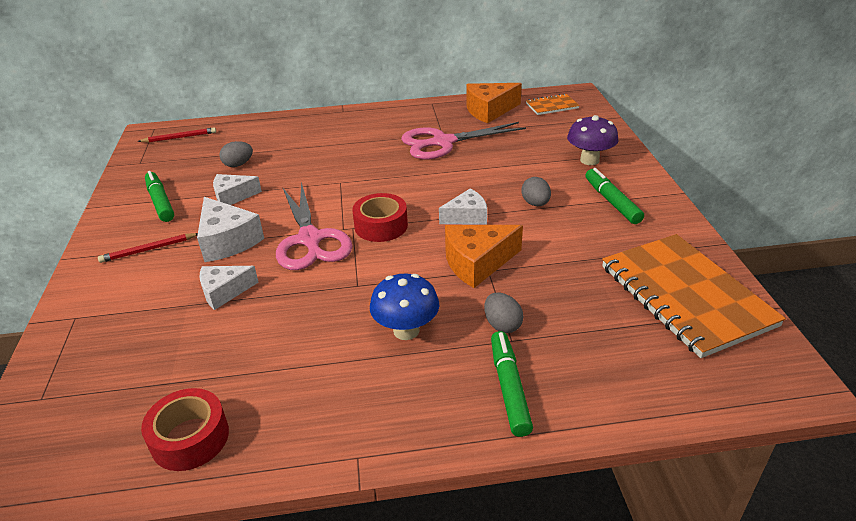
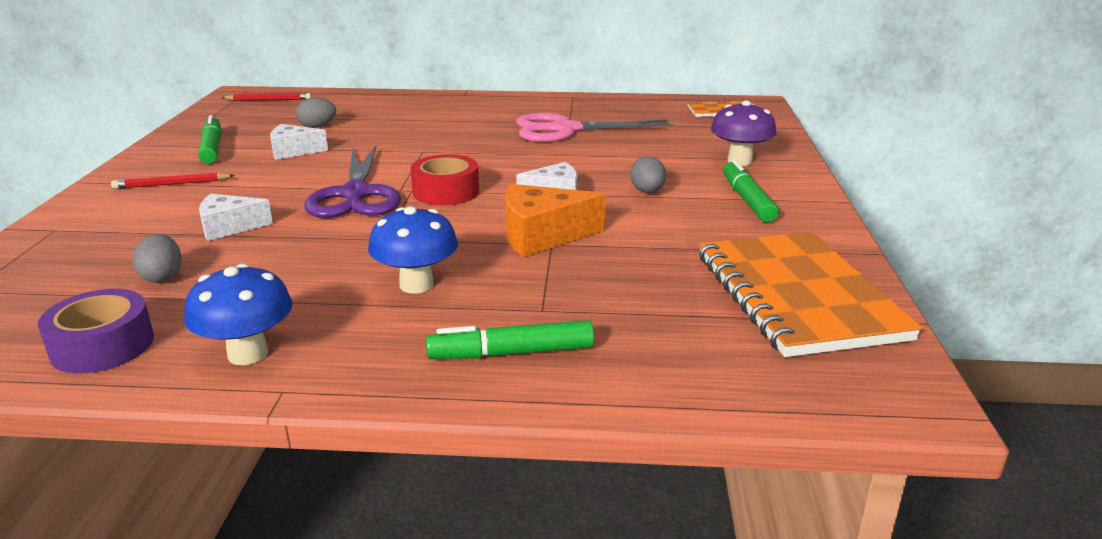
camera: 10 degrees right, 10 degrees down
red tape [141,388,229,471] -> purple tape [38,289,154,374]
white cheese [197,197,264,262] -> none
pink scissors [276,182,353,270] -> purple scissors [304,145,401,218]
orange cheese [466,83,522,123] -> none
grey egg [484,293,523,333] -> grey egg moved to [132,234,182,283]
green marker [491,331,533,437] -> green marker turned 105 degrees counterclockwise [426,320,594,359]
none -> blue mushroom [184,264,293,365]

